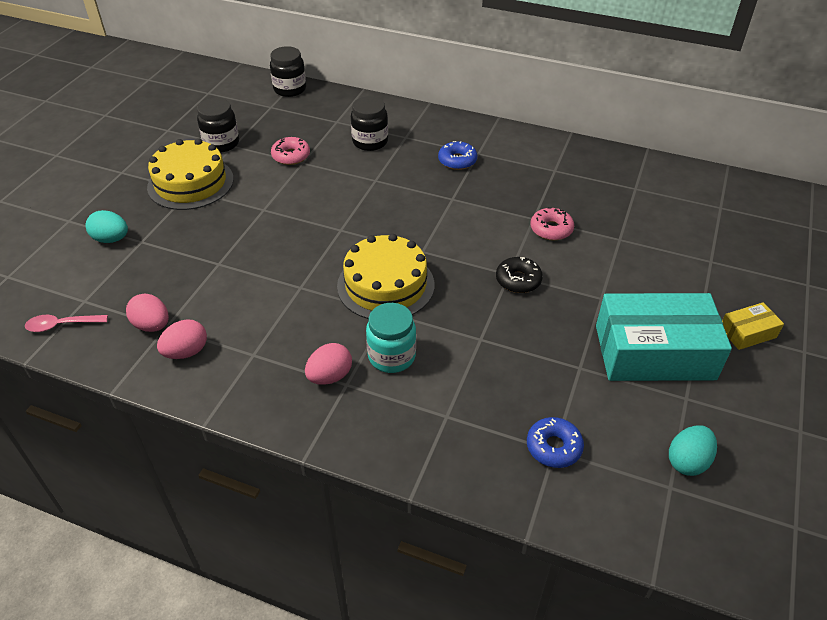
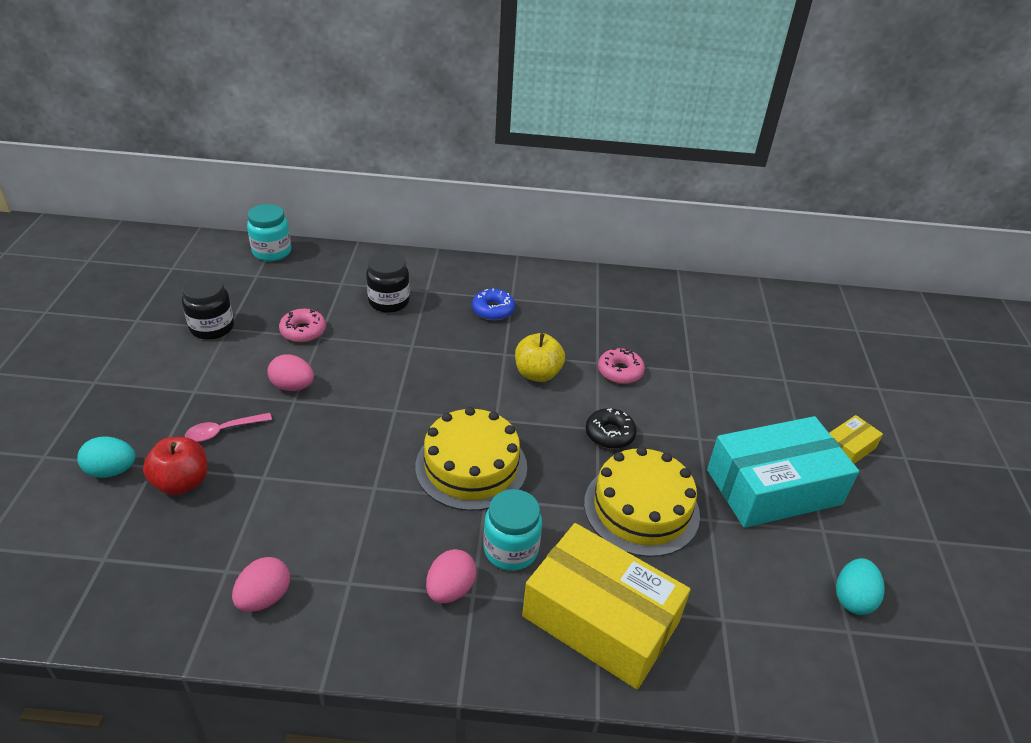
camera: 20 degrees left, 5 degrees down
pink spoon [25,315,108,332] -> pink spoon moved to [185,413,272,442]
pink egg [126,294,169,332] -> pink egg moved to [267,354,314,391]
yellow cake [147,138,234,210] -> yellow cake moved to [584,447,700,557]
black jar [270,46,306,97] -> turquoise jar [247,204,291,261]
blue donut [527,417,584,468] -> none
none -> red apple [143,437,207,495]
none -> yellow apple [515,333,565,382]
none -> yellow box [522,523,691,689]

